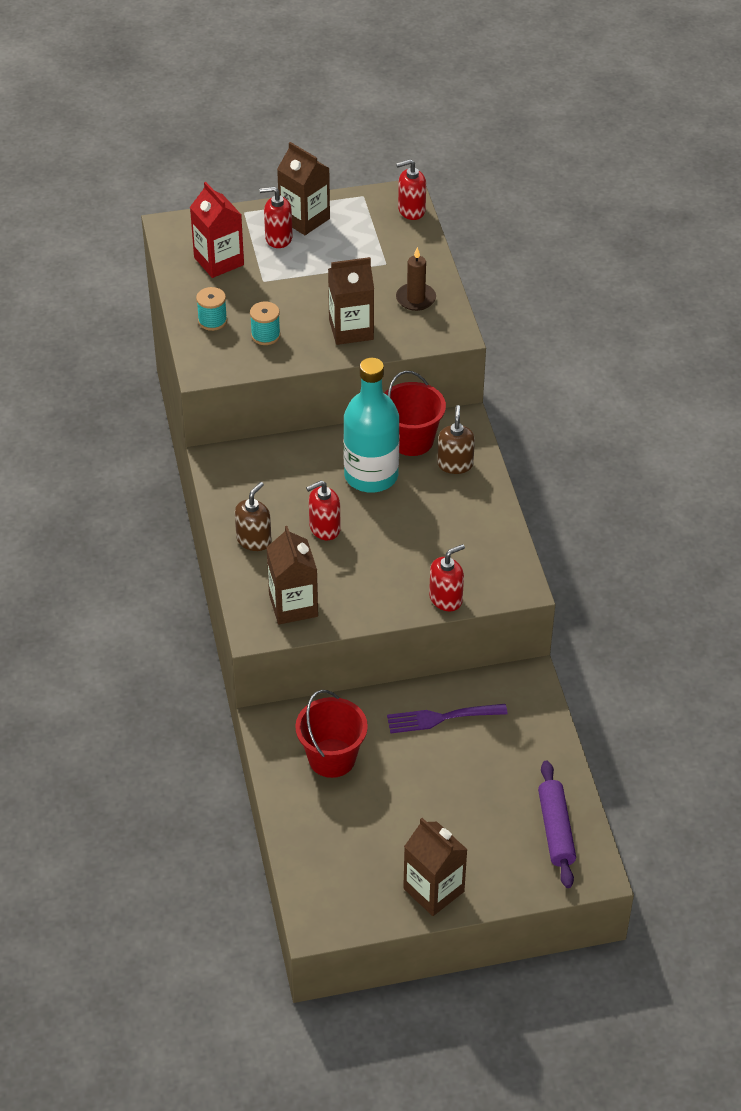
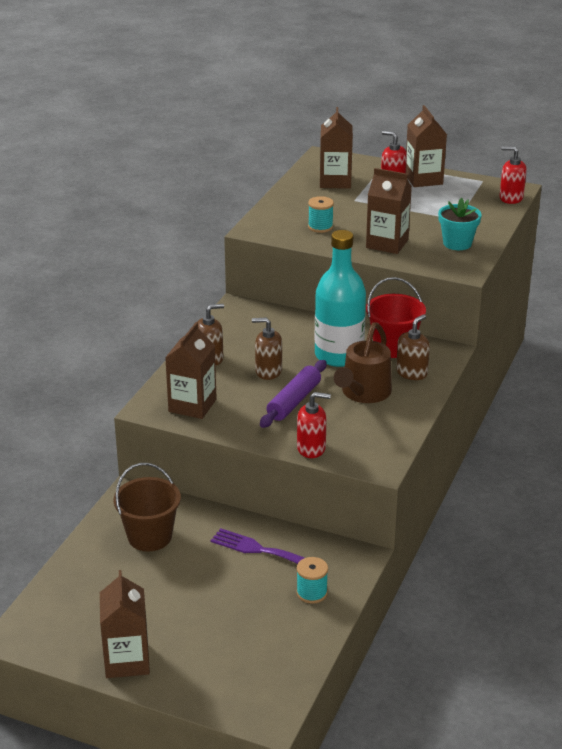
camera: 35 degrees right, 15 degrees down
red carton [190,182,244,278] -> brown carton [320,107,353,189]
turquoise spool [196,287,227,331] -> turquoise spool moved to [296,557,328,604]
red bucket [295,690,368,778] -> brown bucket [114,463,181,551]
red soap dispenser [306,480,340,540] -> brown soap dispenser [252,317,282,380]
brown candle [396,247,436,311] -> turquoise flower pot [438,198,482,250]
purple rolling pin [538,761,576,888] -> purple rolling pin moved to [260,360,327,428]
none -> brown watering can [334,322,392,403]

